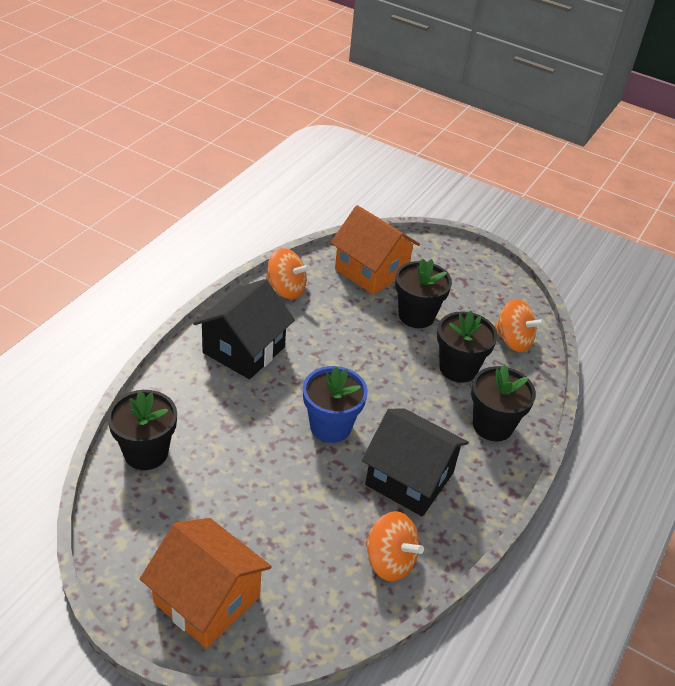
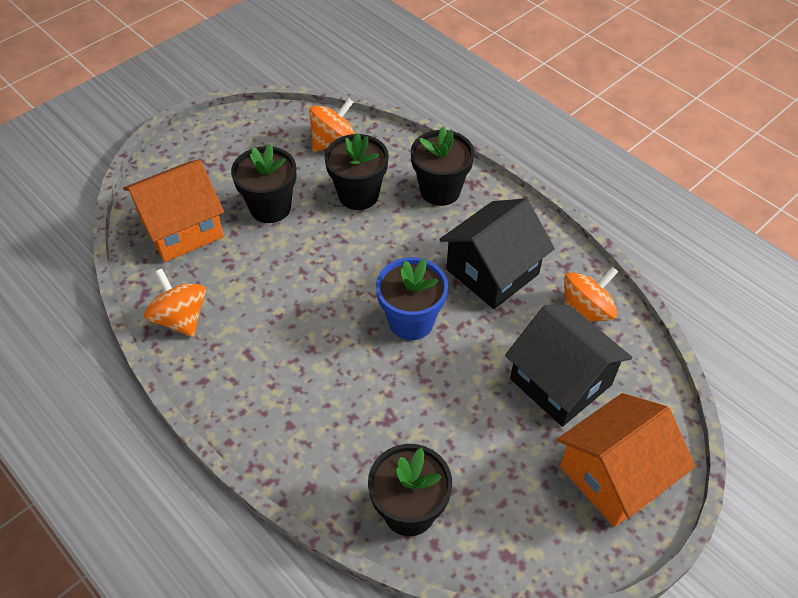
camera: 70 degrees left, 10 degrees up
black house [193,279,295,379] -> black house moved to [505,305,632,427]
orange spinning top [266,248,311,299] -> orange spinning top turned 75 degrees counterclockwise [144,269,206,337]

